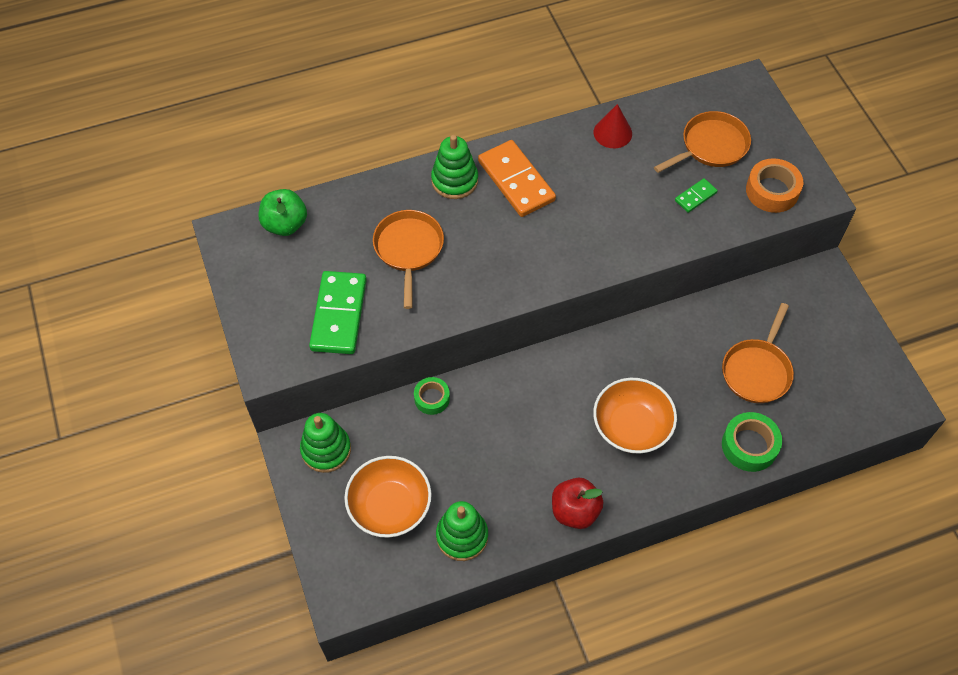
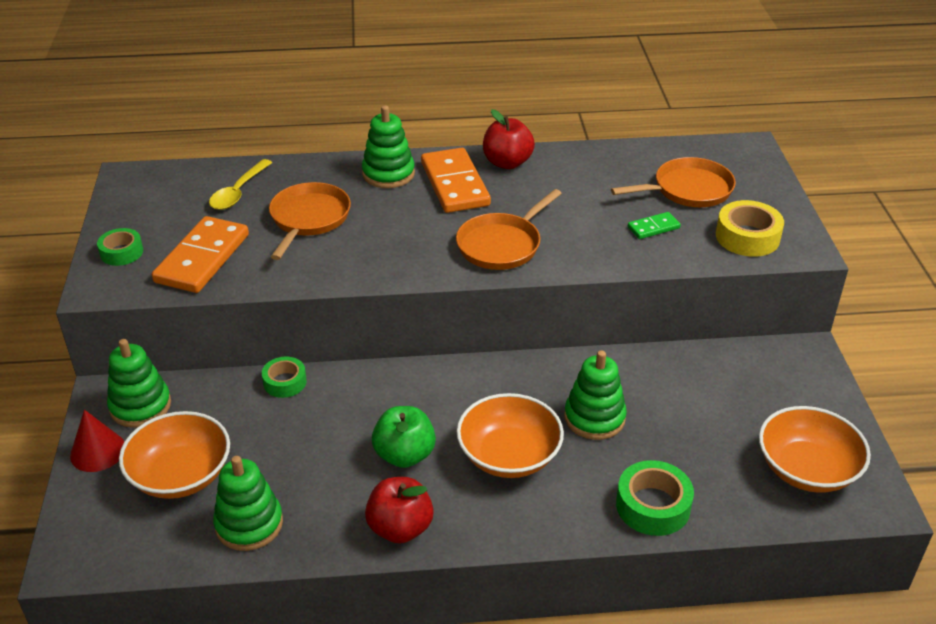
camera: 15 degrees right, 20 degrees down
green apple [259,189,307,236] -> green apple moved to [372,406,436,468]
green domino [309,271,366,354] -> orange domino [152,216,249,293]
red cone [594,104,632,148] -> red cone moved to [70,410,124,472]
orange pan [722,303,794,403] -> orange pan moved to [456,189,562,270]
orange tape [746,158,803,213] -> yellow tape [716,200,784,257]
none -> green tape [97,228,143,266]
none -> yellow spoon [209,159,272,210]
none -> red apple [483,109,535,169]
none -> green stacking toy [564,350,627,440]
none -> orange bowl [759,406,871,493]

